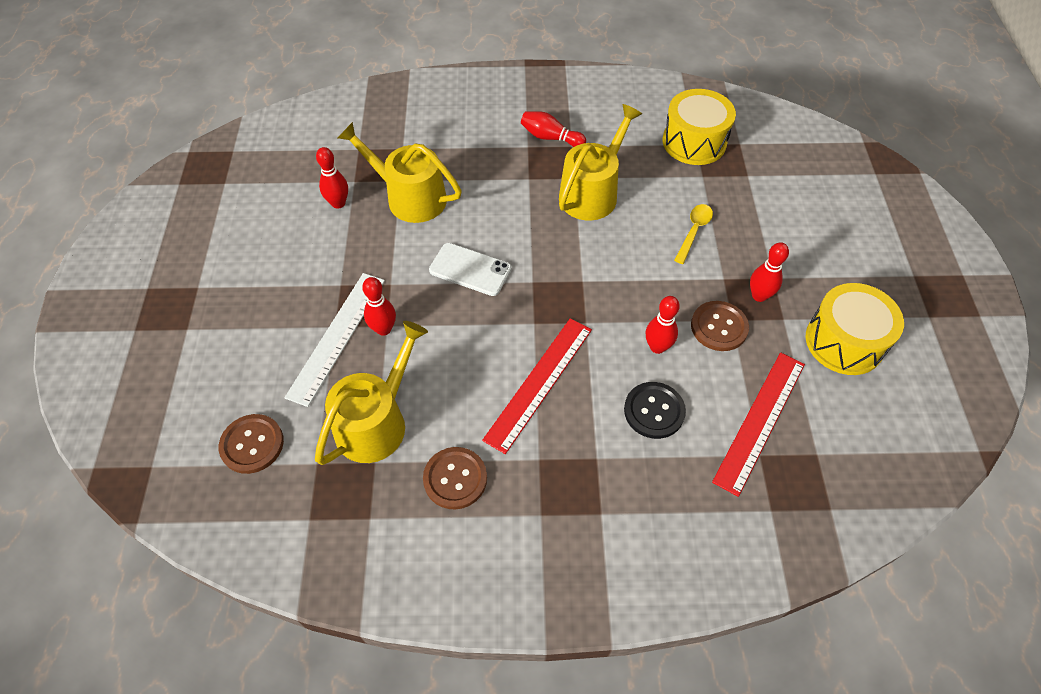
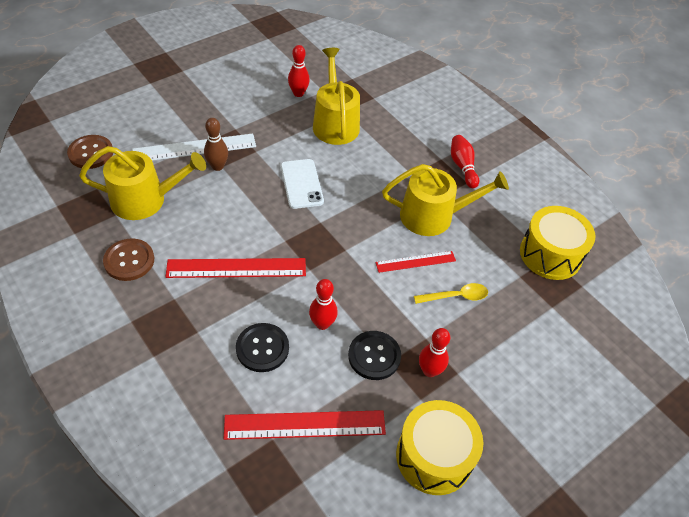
camera: 50 degrees right, 5 degrees down
red bowling pin [362,277,396,336] -> brown bowling pin [204,118,228,171]
brown button [691,301,749,351] -> black button [348,331,401,380]
none -> red ruler [375,251,456,273]

